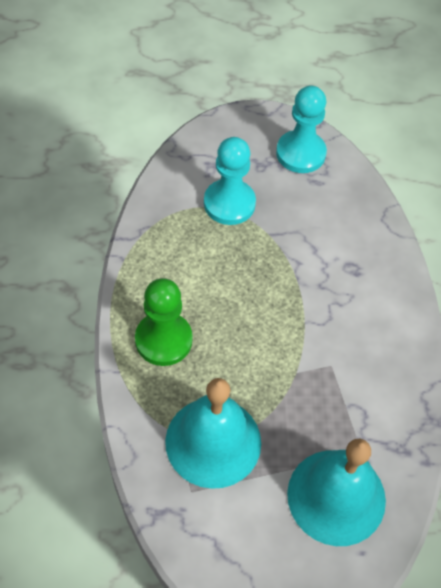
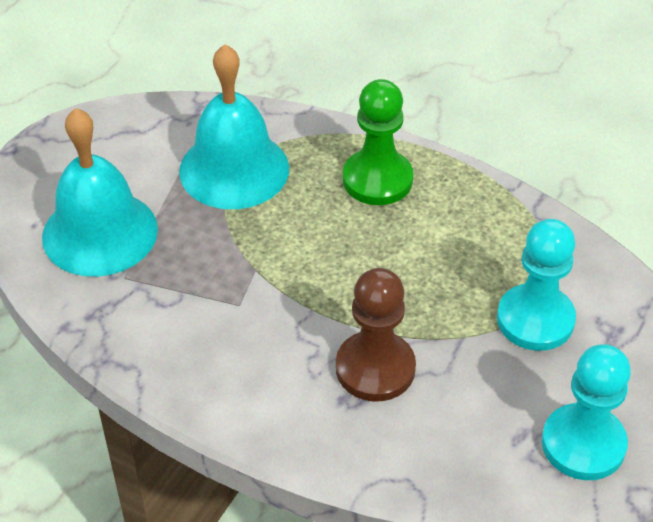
camera: 125 degrees right, 10 degrees down
none -> brown pawn [336,268,416,402]

